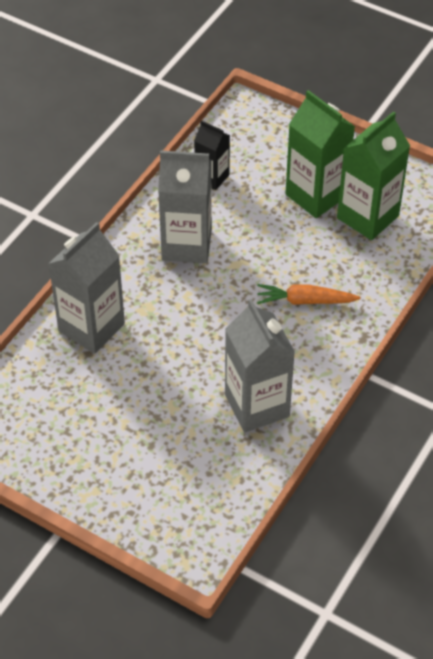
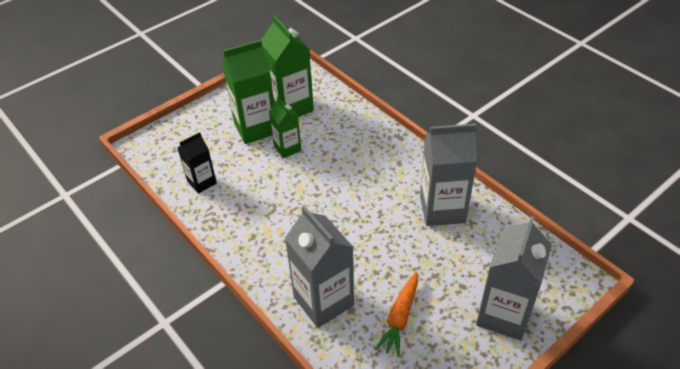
camera: 70 degrees left, 5 degrees down
grey carton [158,150,212,263] -> grey carton moved to [476,216,552,341]
orange carrot [257,284,360,305] -> orange carrot moved to [375,271,418,357]
none -> green carton [269,97,301,158]

